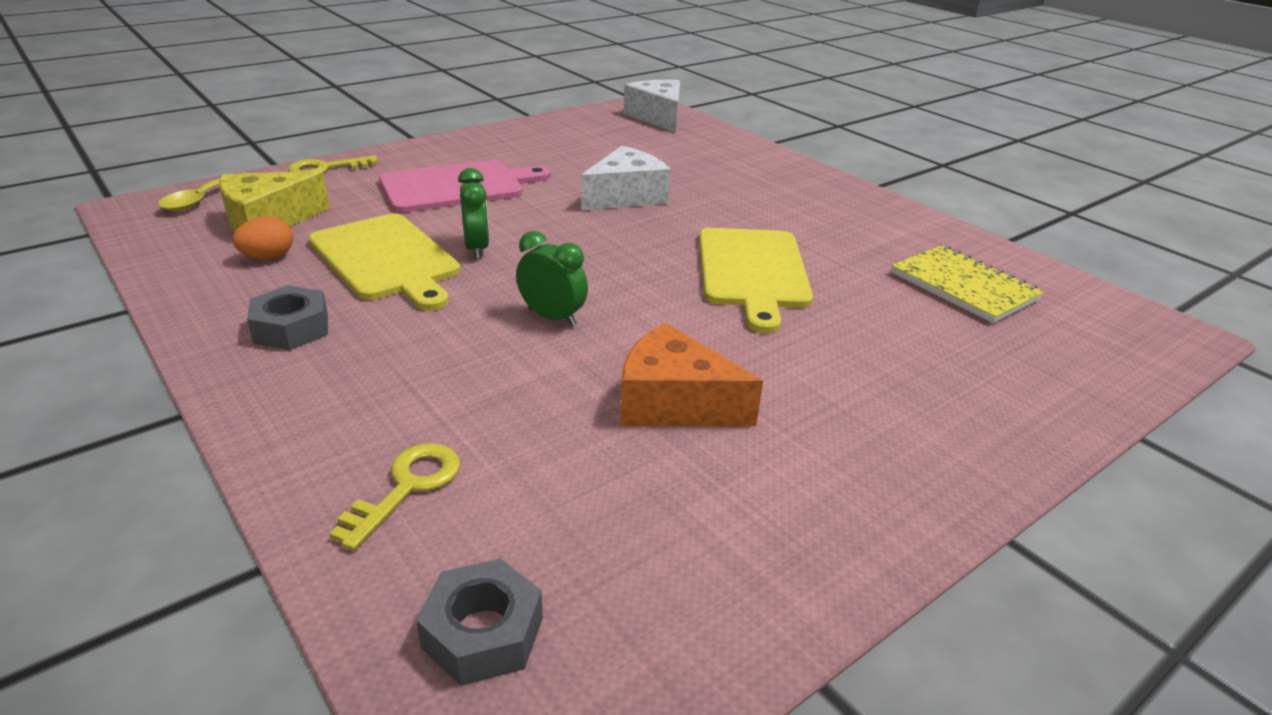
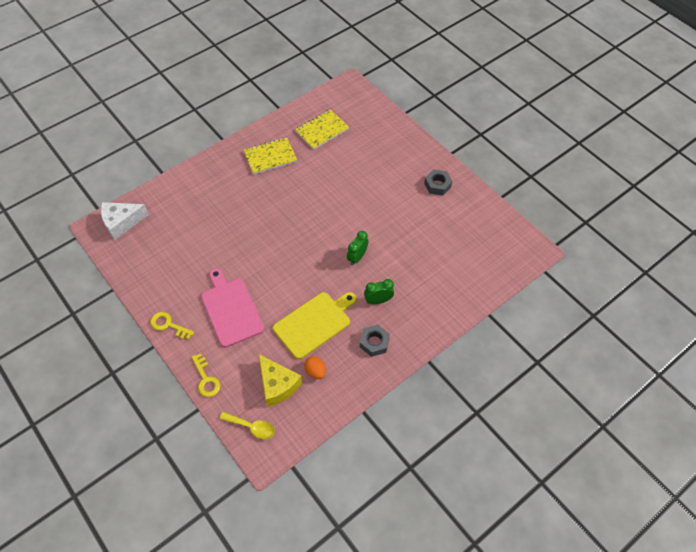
camera: 90 degrees left, 25 degrees up
yellow key [329,443,460,551] -> yellow key moved to [150,312,194,340]
grey nut [416,559,543,686] -> grey nut moved to [424,169,452,195]
green clock [458,168,489,259] -> green clock moved to [364,279,394,304]
white cheese [581,146,671,210] -> none
orange cheese [620,322,763,426] -> none
yellow cutting board [699,228,813,333] -> none
none -> yellow notebook [244,137,297,174]

